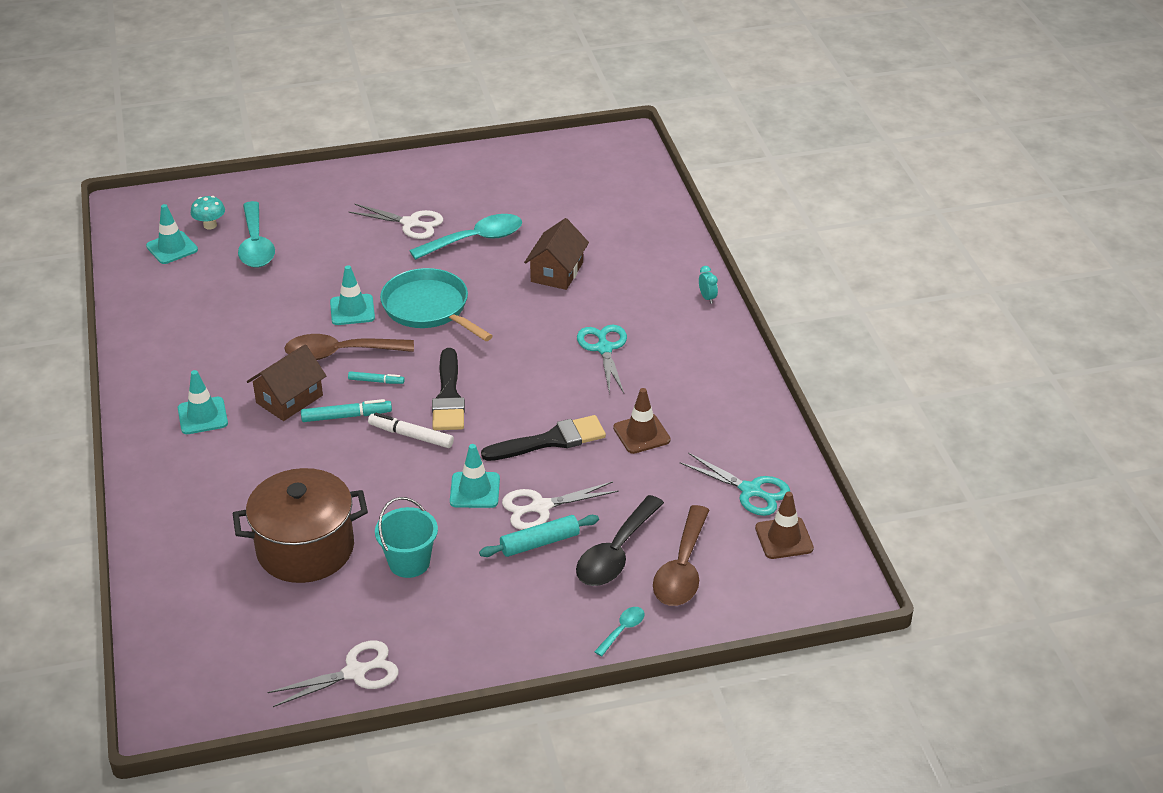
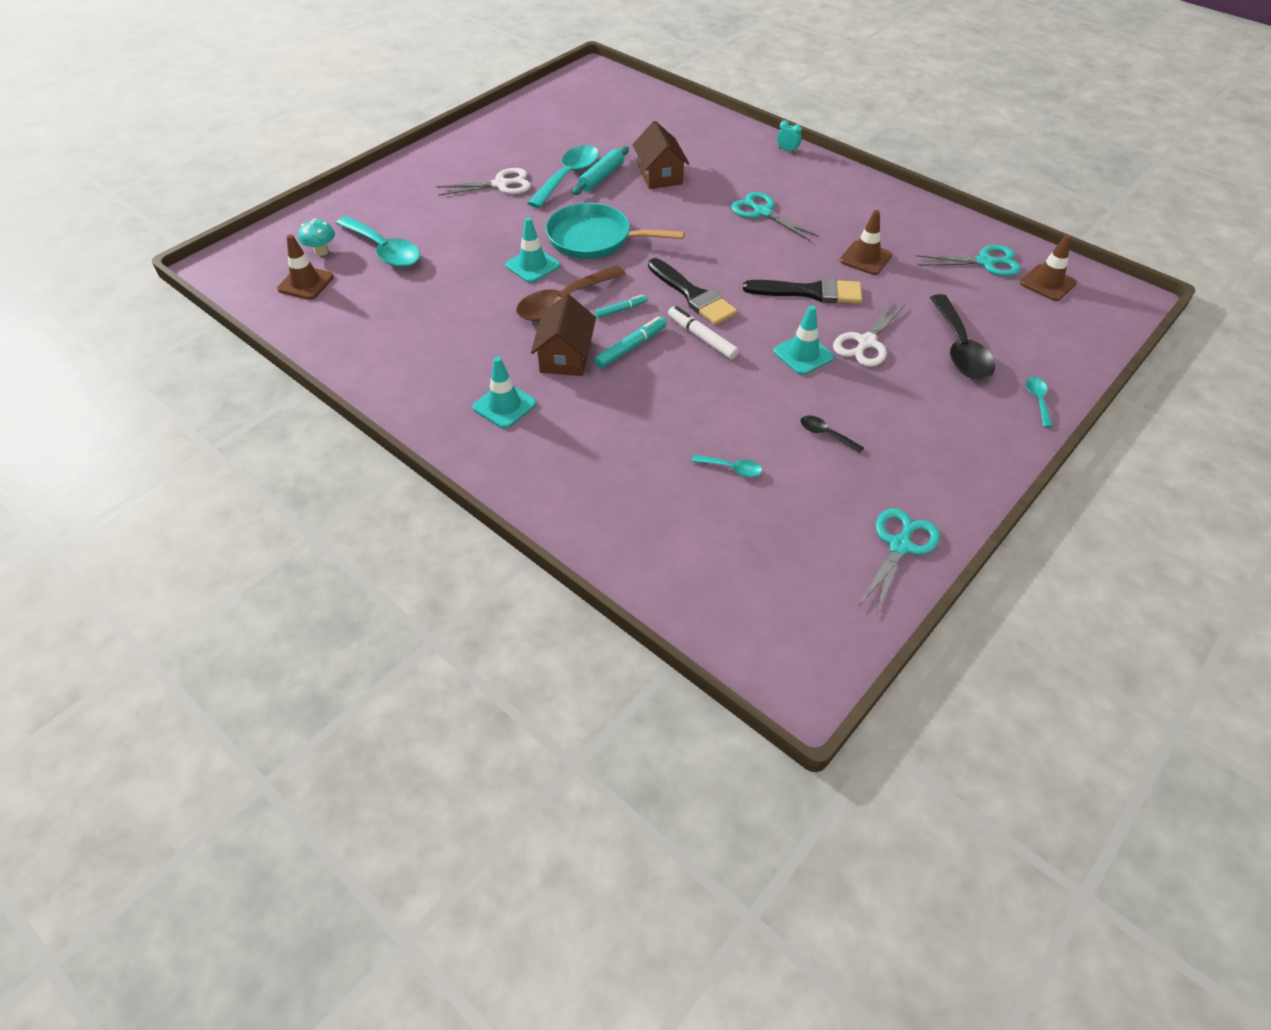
camera: 35 degrees left, 10 degrees up
turquoise traffic cone [146,204,198,264] -> brown traffic cone [277,234,334,300]
brown pot [233,468,368,583] -> turquoise spoon [691,455,762,477]
white scissors [267,640,399,707] -> turquoise scissors [859,508,940,615]
white marker [368,413,454,448] -> white marker turned 60 degrees clockwise [668,306,739,359]
turquoise bucket [375,497,438,578] -> black spoon [800,416,864,453]
turquoise rolling pin [479,515,599,557] -> turquoise rolling pin moved to [572,146,629,195]
black brush [481,415,606,461] -> black brush turned 60 degrees clockwise [743,278,862,304]
brown spoon [653,505,709,606] -> none

